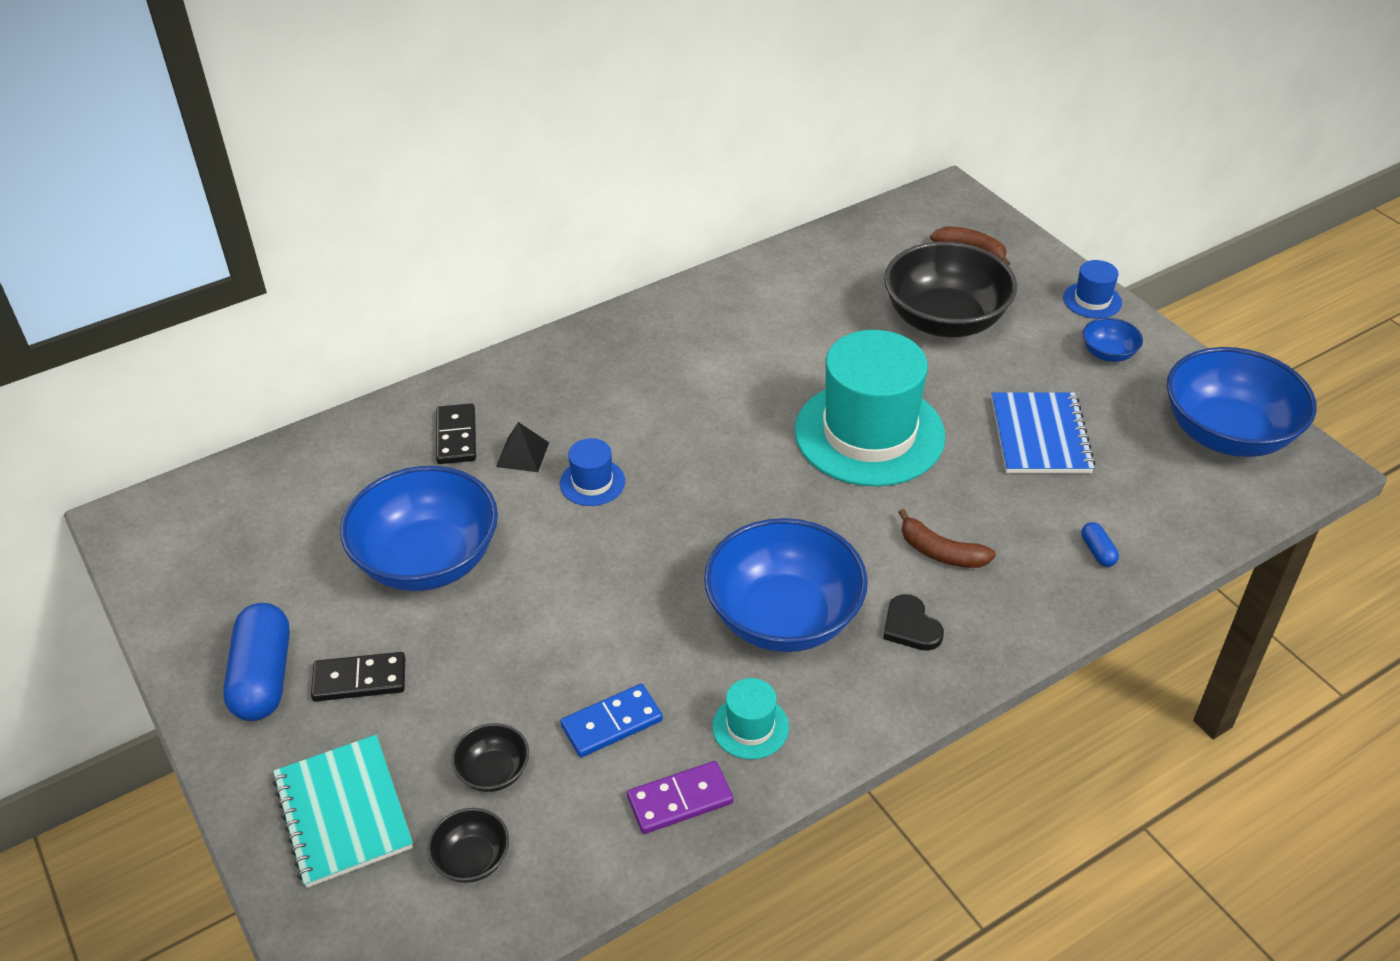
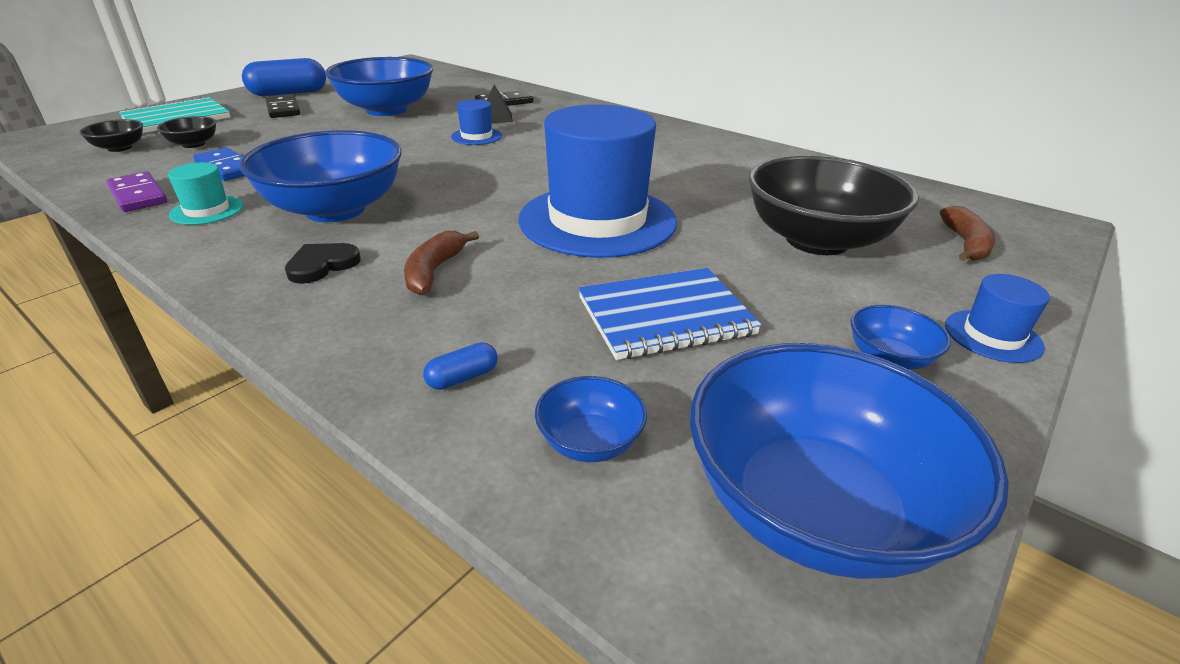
camera: 70 degrees right, 10 degrees down
turquoise hat [795,330,946,486] -> blue hat [518,104,677,258]
none -> blue bowl [535,376,647,462]

